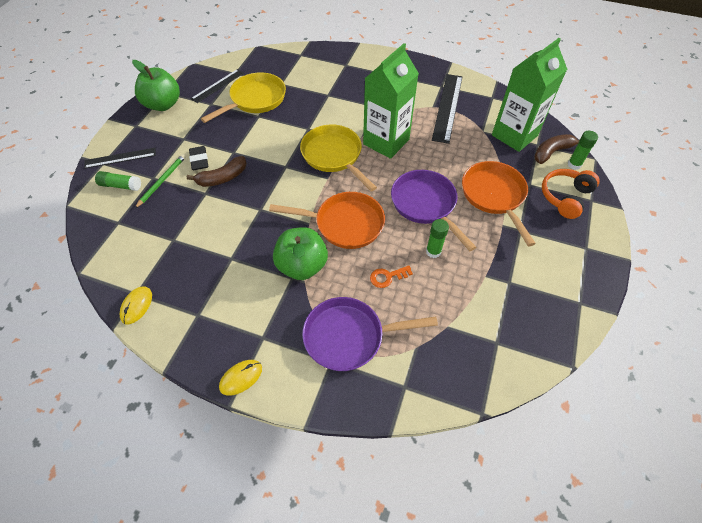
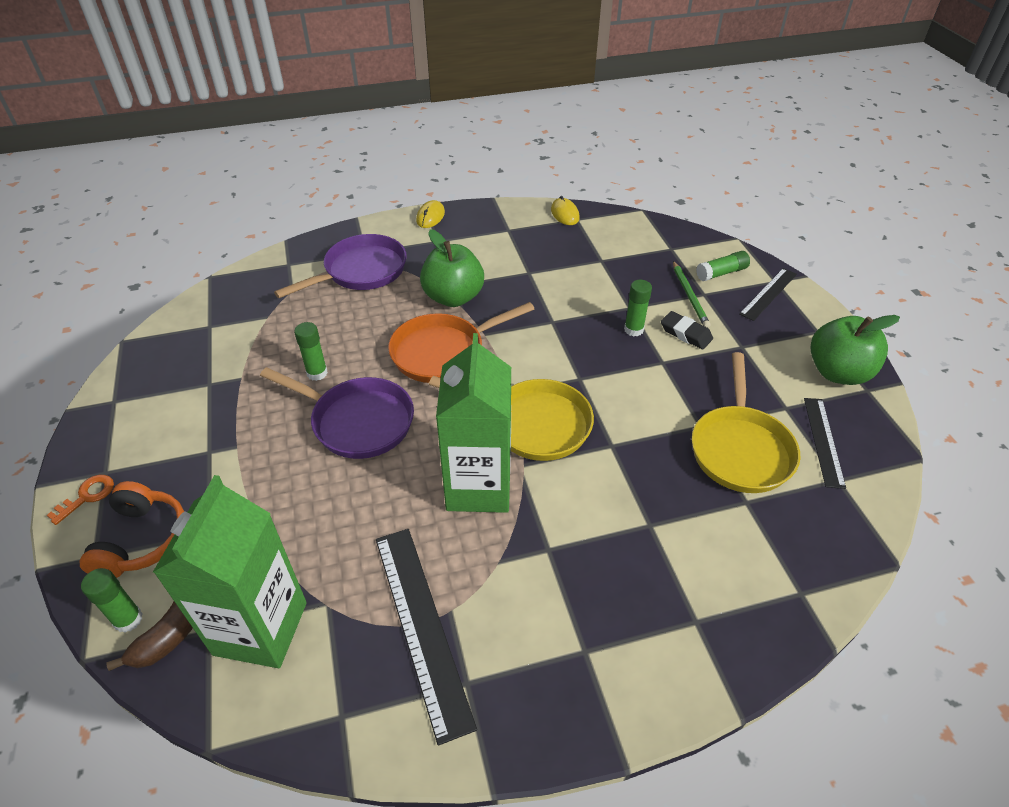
camera: 145 degrees right, 10 degrees down
brown banana [187,156,247,187] -> green glue stick [624,280,652,337]
orange key [370,265,413,288] -> orange key moved to [47,475,114,525]
orange pan [462,161,536,246] -> none

